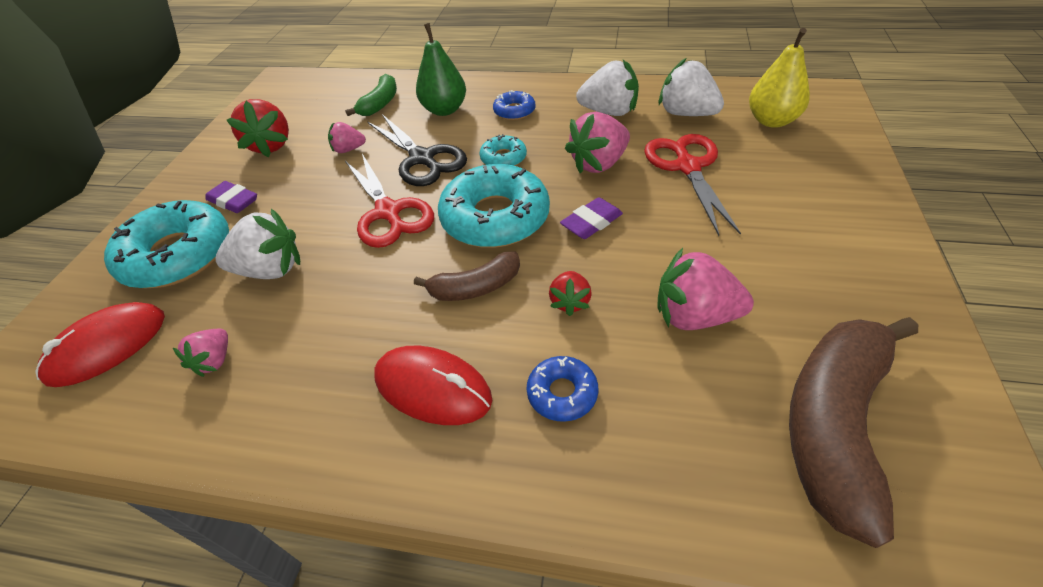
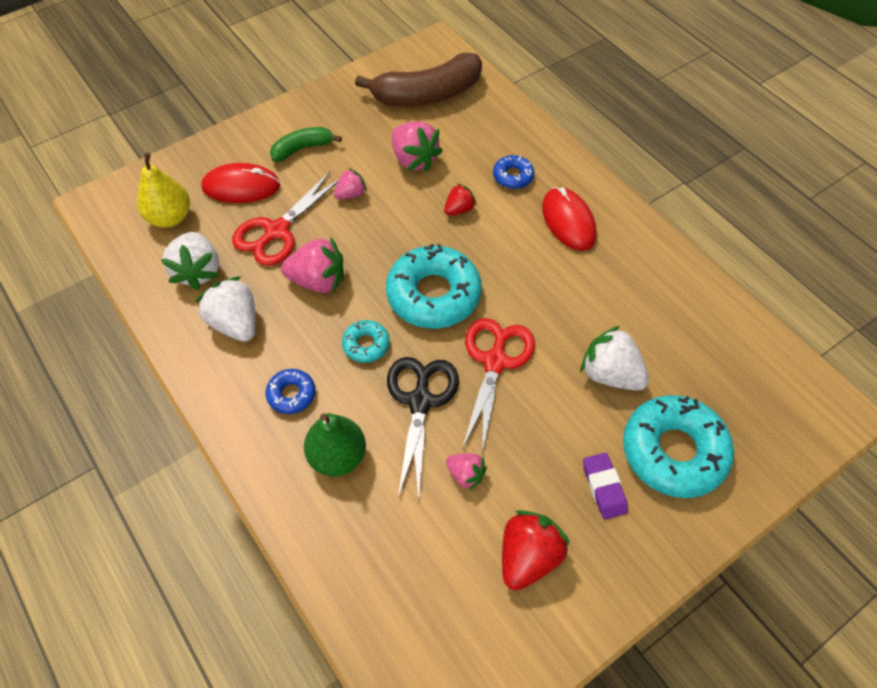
camera: 140 degrees left, 10 degrees up
red mouse [35,302,165,387] -> red mouse moved to [201,163,280,203]
pink strawberry [173,329,228,377] -> pink strawberry moved to [334,168,367,199]
green banana [345,74,397,116] -> green banana moved to [270,127,342,162]
brown banana [414,251,520,301] -> none
purple eraser [560,197,623,239] -> none

